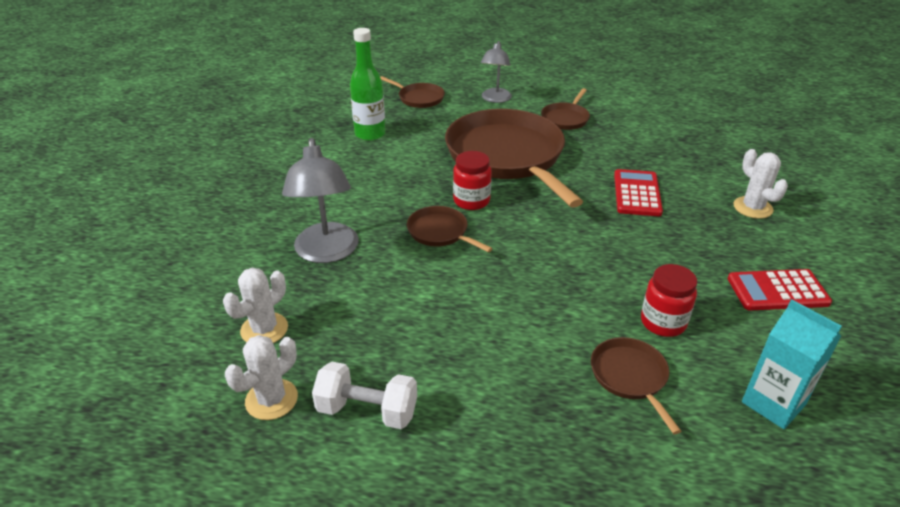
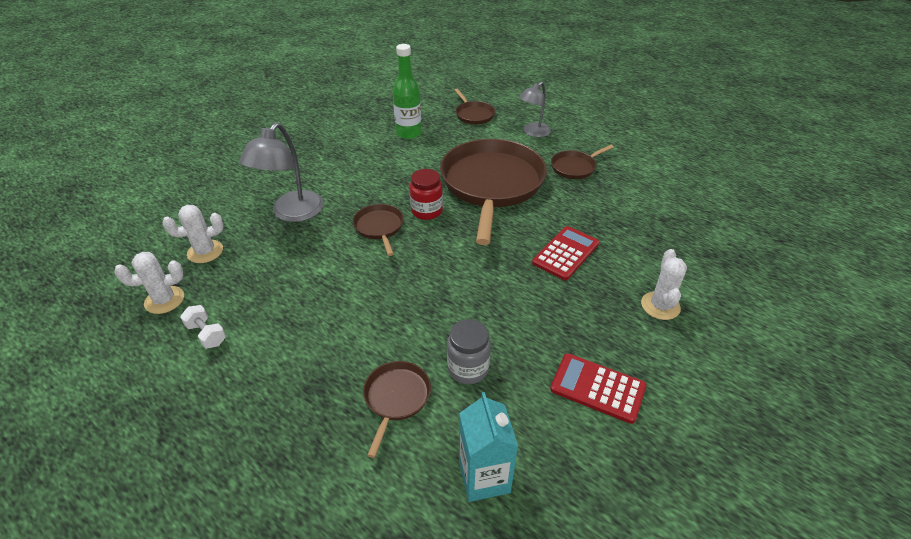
camera: 30 degrees right, 5 degrees up
white dumbbell [312,362,417,429] -> white dumbbell [180,305,226,349], size x0.66
red jar [641,264,697,337] -> grey jar [447,319,491,384]

